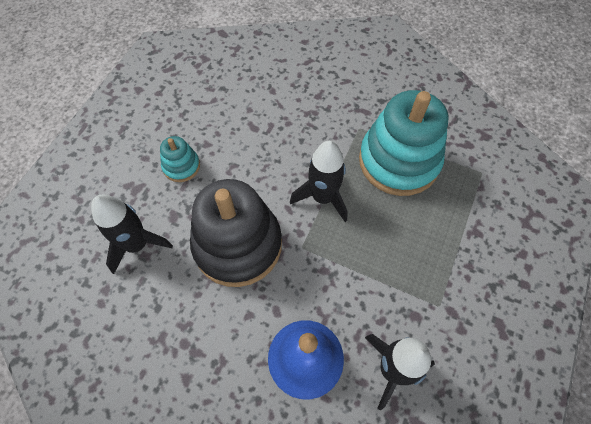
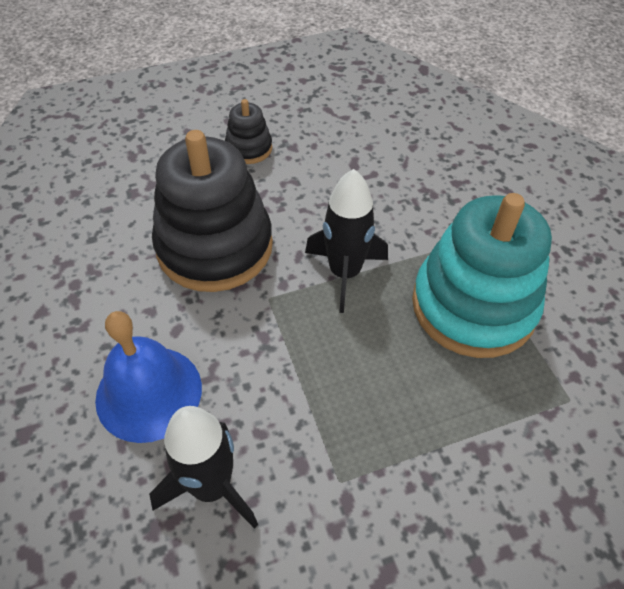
camera: 45 degrees right, 10 degrees down
black rocket [91,194,173,274] -> none
turquoise stacking toy [160,136,200,182] -> black stacking toy [225,99,272,164]

